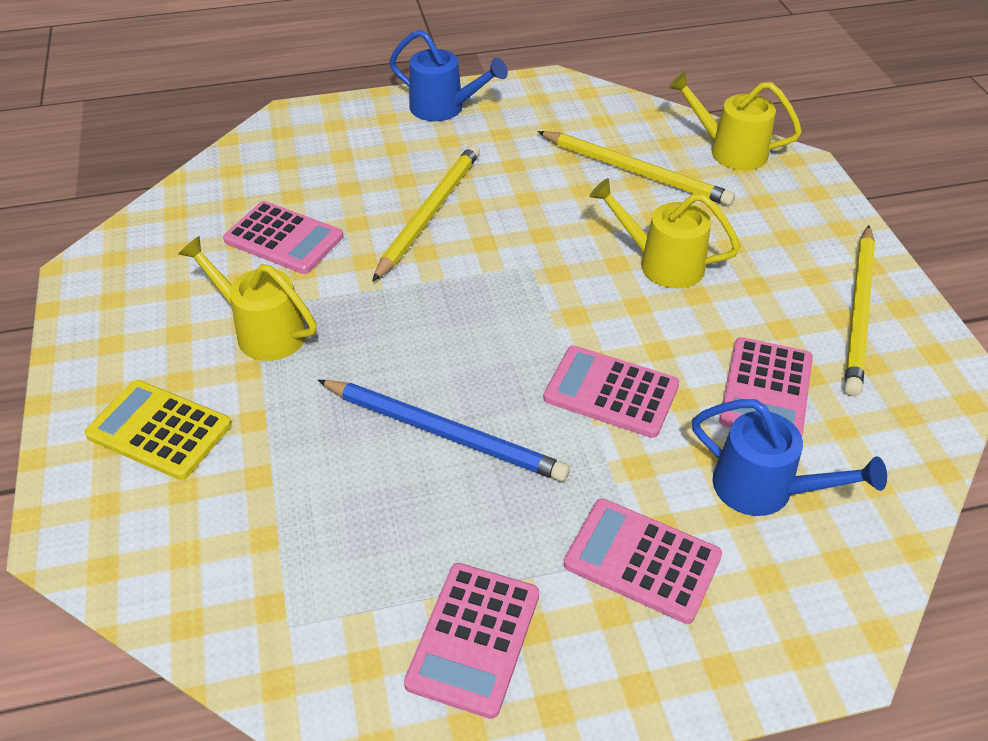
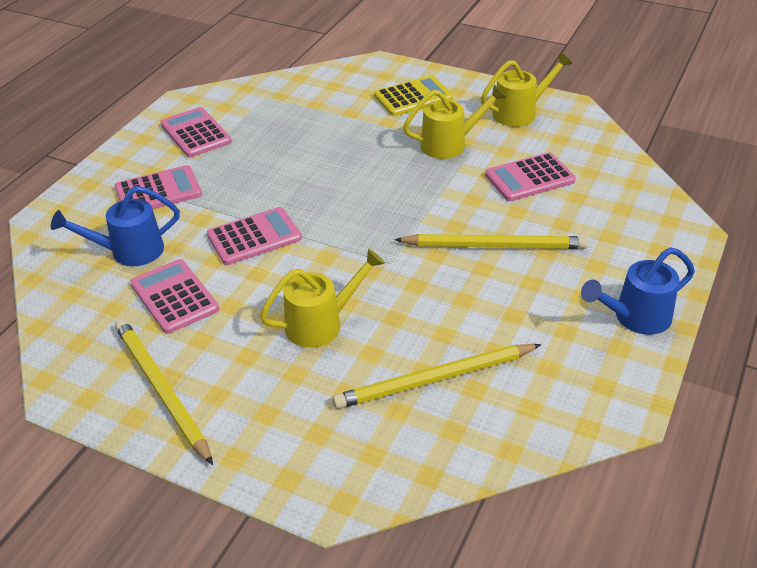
camera: 130 degrees right, 5 degrees down
blue pencil [318,380,570,482] -> none
yellow pencil [372,145,480,282] -> yellow pencil turned 60 degrees counterclockwise [394,234,588,249]
yellow watering can [668,72,802,170] -> yellow watering can moved to [481,52,573,127]

